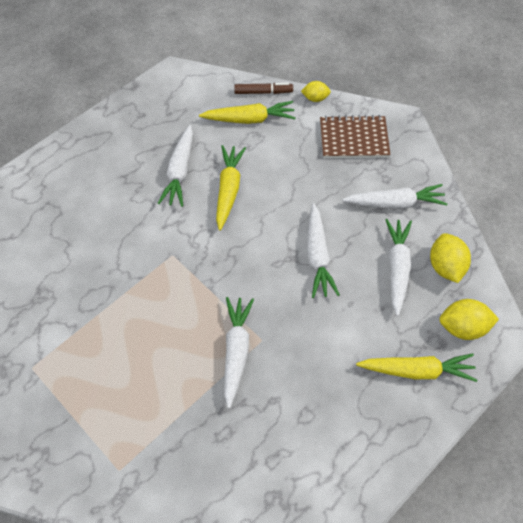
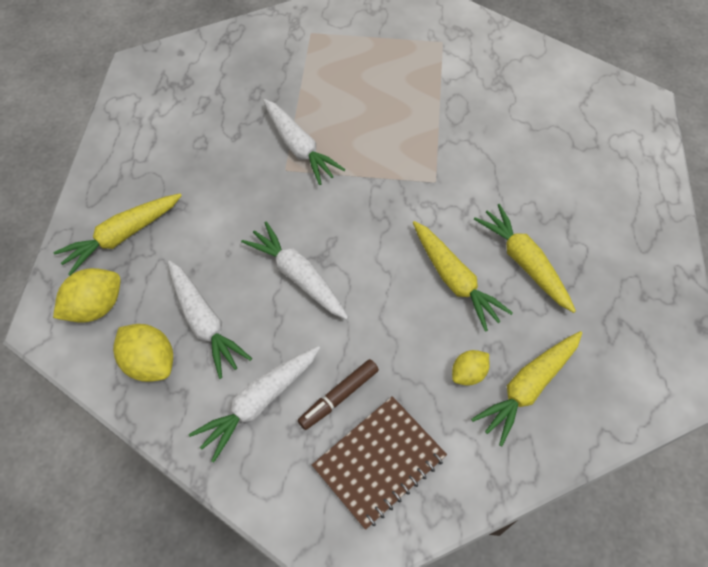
camera: 140 degrees right, 0 degrees up
white carrot [158,125,193,207] -> yellow carrot [474,204,576,313]
brown marker [234,83,293,94] -> brown marker moved to [298,359,379,430]
yellow lemon [301,81,331,102] -> yellow lemon moved to [452,350,489,386]

